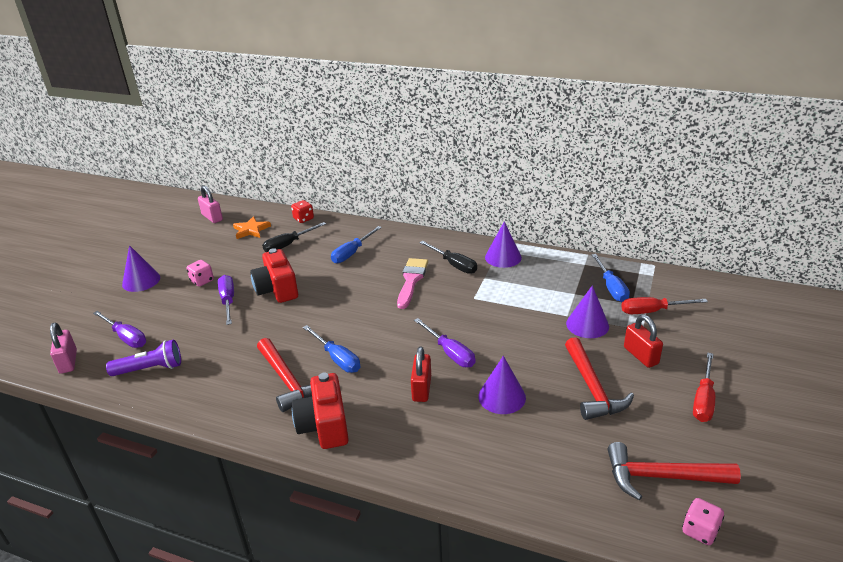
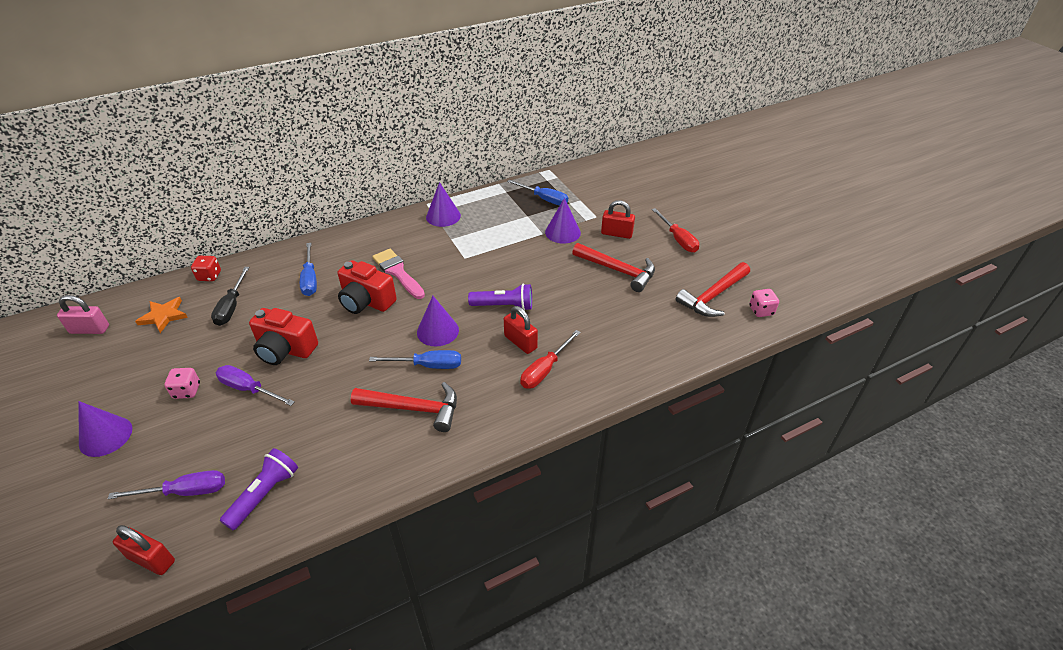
camera: 50 degrees left, 10 degrees up
pink padlock [50,322,77,374] -> red padlock [113,525,175,575]
red camera [292,373,349,449] -> red camera moved to [338,260,397,314]
purple screwdriver [414,318,475,367] -> purple flashlight [468,284,532,311]
black screwdriver [419,241,477,274] -> none
purple cone [478,356,526,414] -> purple cone moved to [417,296,459,346]
red screwdriver [621,297,708,314] -> red screwdriver moved to [520,330,581,389]

